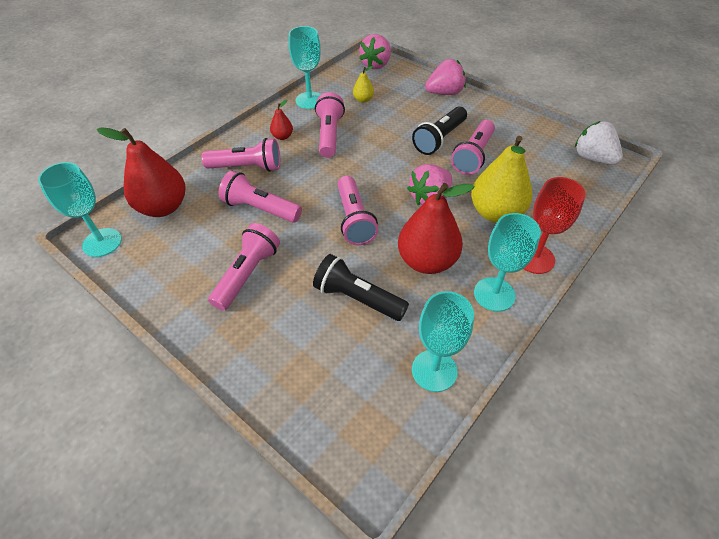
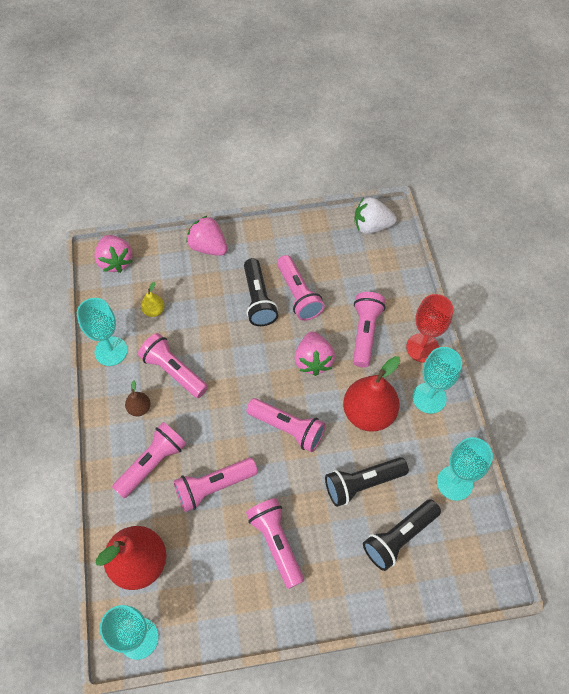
camera: 50 degrees left, 10 degrees up
red pear [270,100,293,140] -> brown pear [125,380,150,416]
pink strawberry [425,59,466,95] -> pink strawberry turned 75 degrees counterclockwise [186,216,227,256]
yellow pear [471,136,532,223] -> pink flashlight [353,292,385,367]
none -> black flashlight [363,499,441,571]

